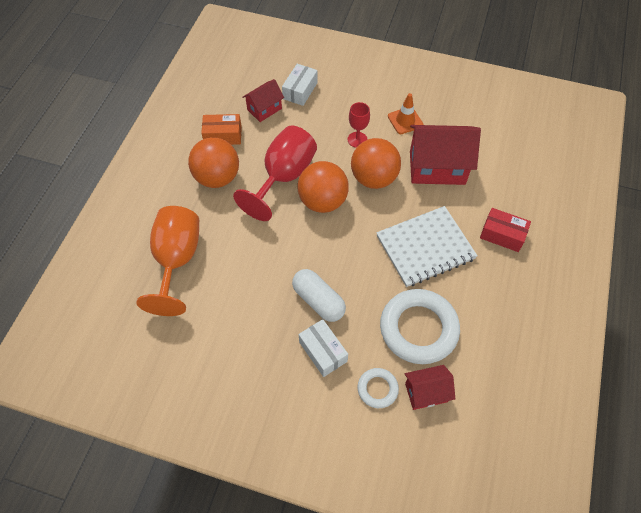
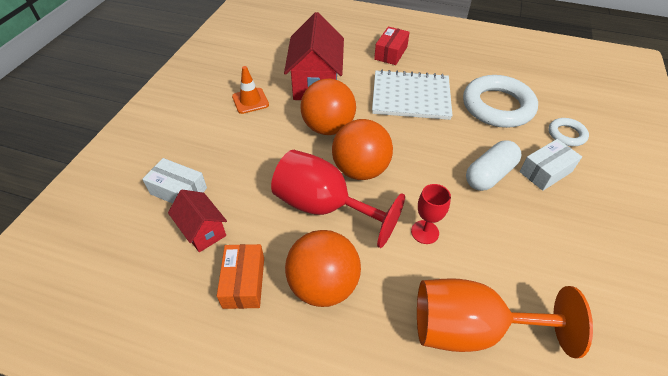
camera: 90 degrees left, 10 degrees down
red goblet [348,102,370,148] -> red goblet moved to [411,184,451,244]
white notebook [376,206,478,287] -> white notebook turned 60 degrees counterclockwise [372,70,453,120]
red house [405,365,455,410] -> none

